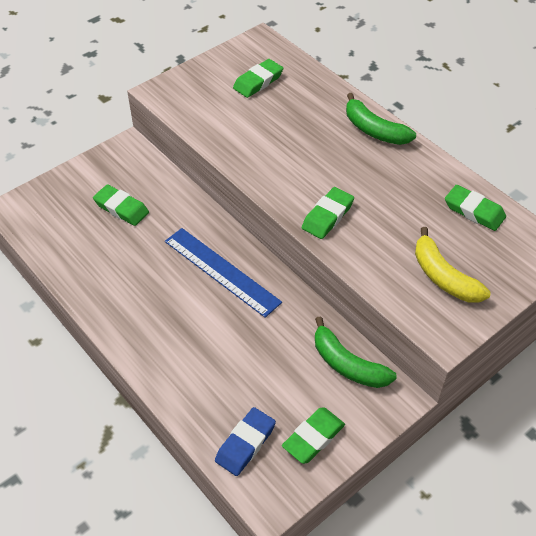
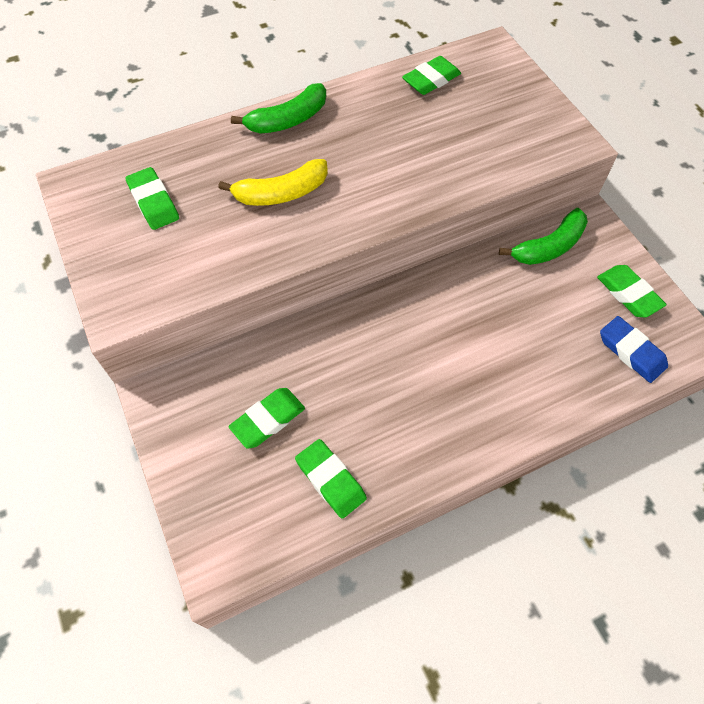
camera: 75 degrees left, 10 degrees up
blue ruler [165,228,282,318] -> none
green eraser [302,187,354,239] -> green eraser moved to [295,439,367,519]
yellow banana [415,227,491,303] -> yellow banana moved to [218,159,328,206]

